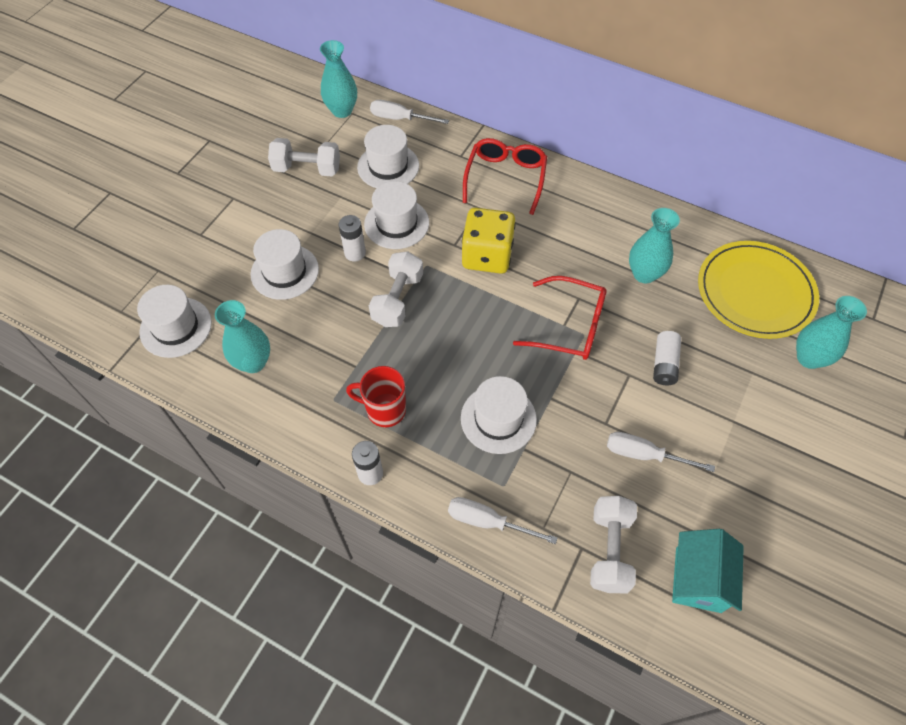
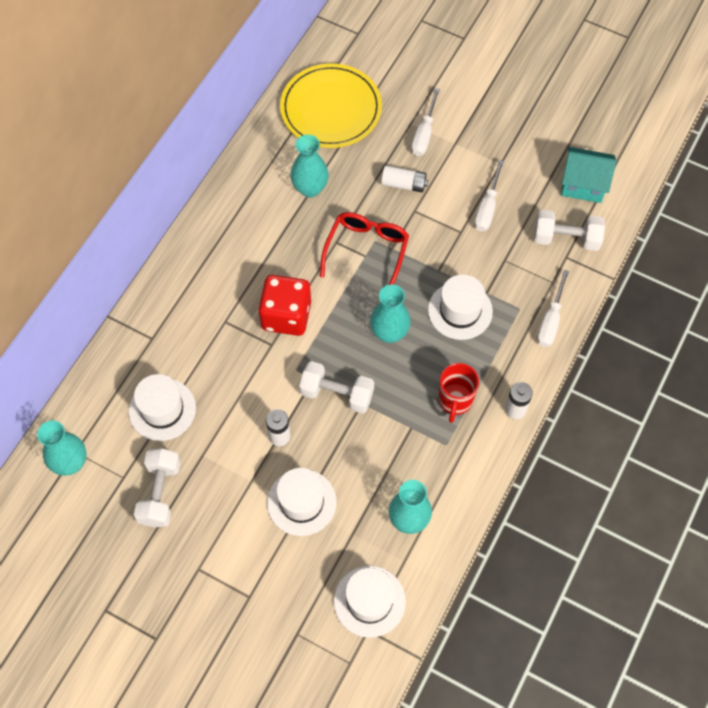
camera: 90 degrees left, 5 degrees up
white hat [364,181,429,249] -> none
white screwdriver [370,100,449,124] -> white screwdriver moved to [411,88,440,156]
yellow dice [462,208,516,274] -> red dice [258,275,311,336]
red glasses [463,138,547,215] -> none
turquoise vase [796,296,867,369] -> turquoise vase moved to [370,284,411,343]

